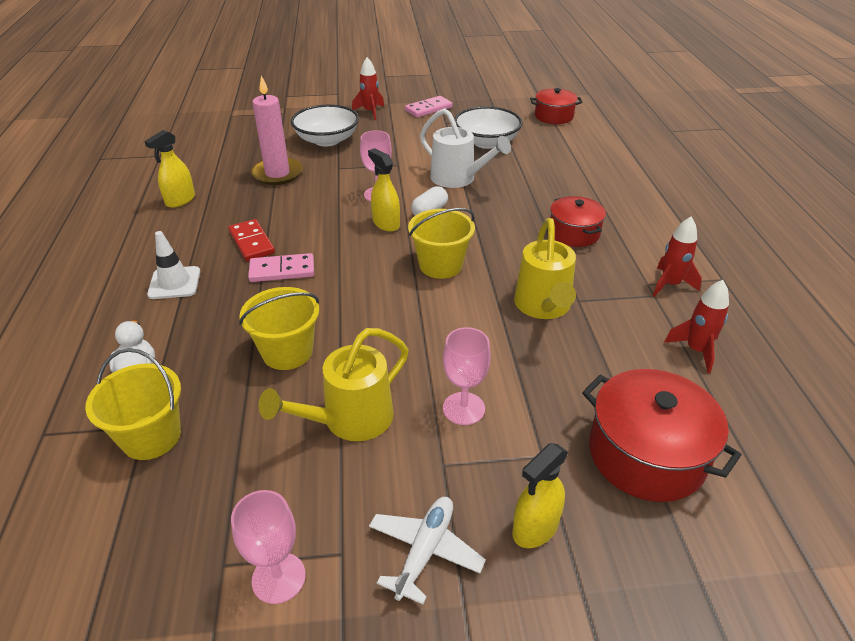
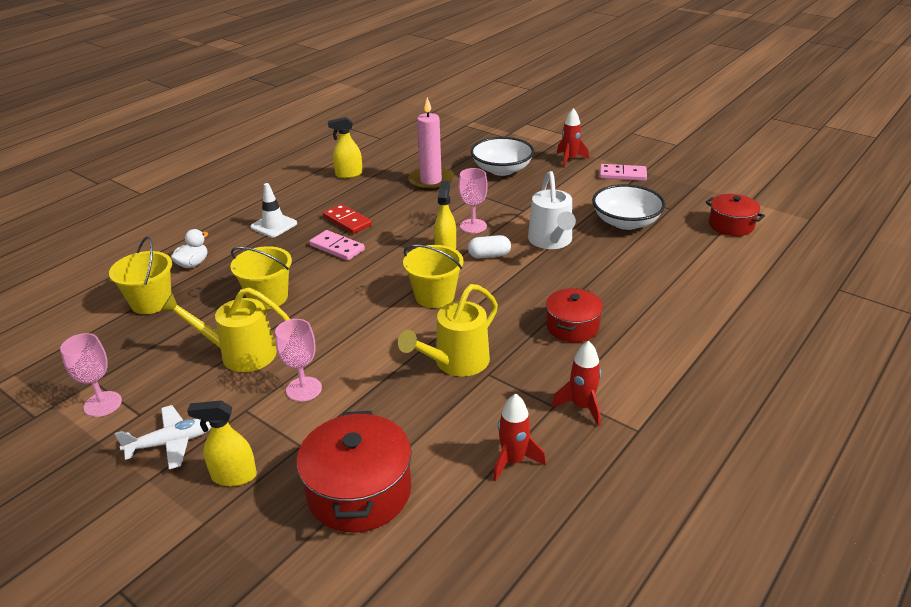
camera: 45 degrees right, 5 degrees down
red domino [228,219,275,261] -> red domino turned 60 degrees counterclockwise [323,204,372,234]

